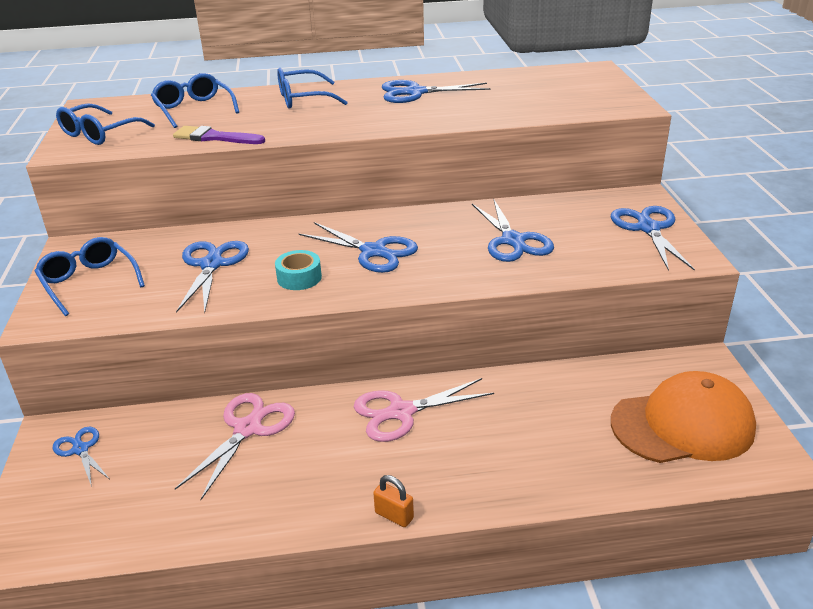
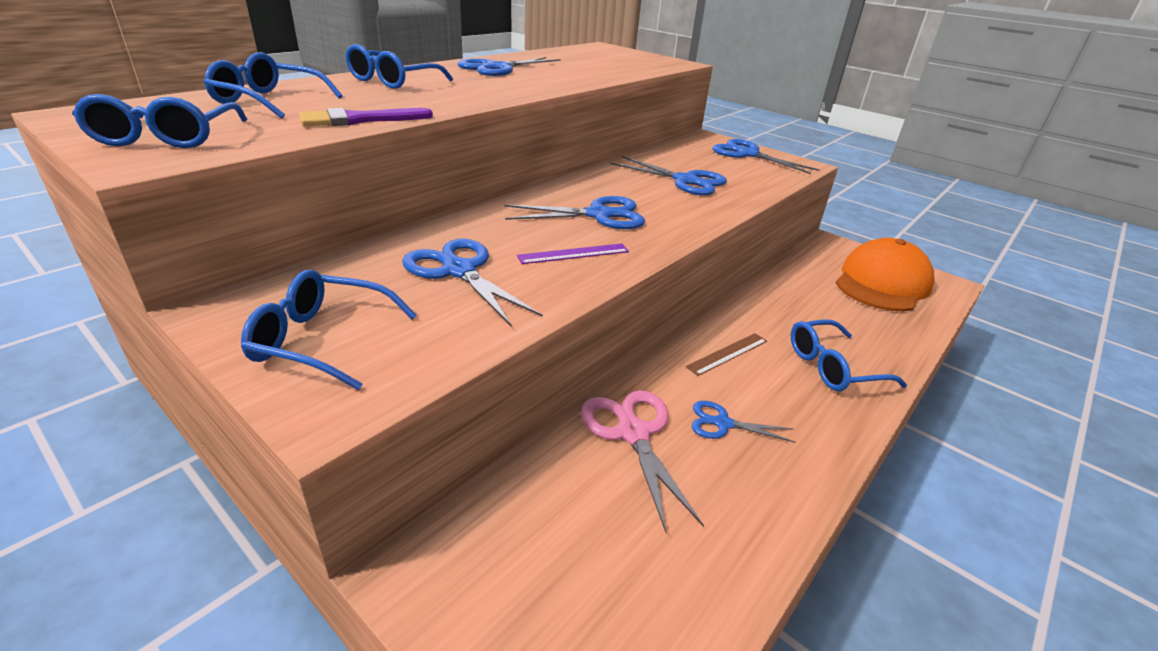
camera: 45 degrees left, 0 degrees up
blue scissors [52,427,109,487] -> blue scissors moved to [692,401,795,443]
turquoise tape [275,250,322,290] -> purple ruler [517,243,629,264]
pink scissors [354,378,494,442] -> brown ruler [686,333,767,376]
orange padlock [373,475,414,527] -> none
none -> blue glasses [791,319,907,391]

